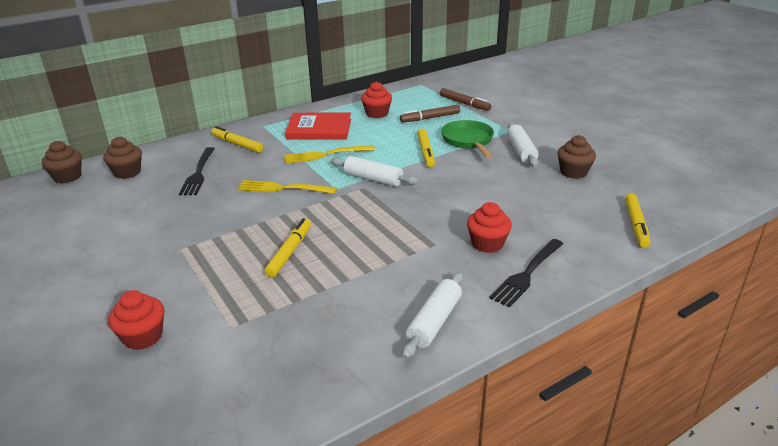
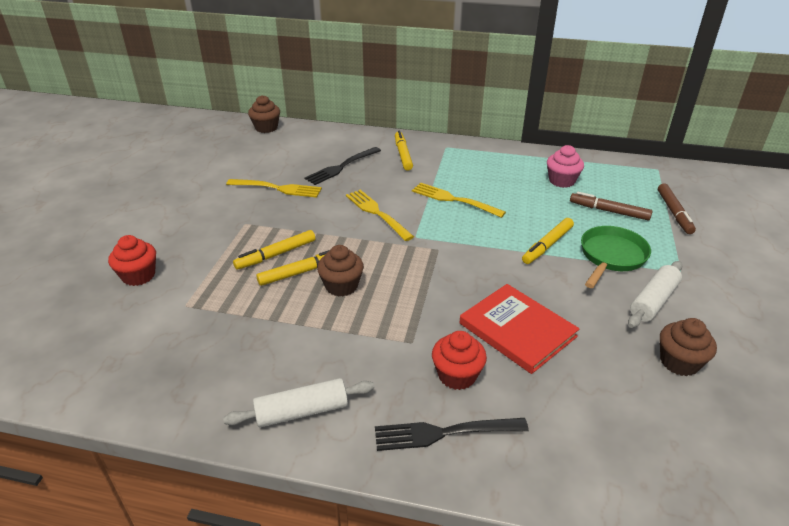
camera: 45 degrees right, 5 degrees up
brown cupcake [103,137,142,179] -> brown cupcake moved to [317,245,364,296]
red book [285,113,351,140] -> red book moved to [459,284,580,374]
white rolling pin [331,156,418,187] -> none
red cupcake [361,81,392,118] -> pink cupcake [547,145,584,188]
yellow marker [625,193,651,248] -> yellow marker moved to [233,230,315,270]
none -> yellow fork [226,179,322,198]

